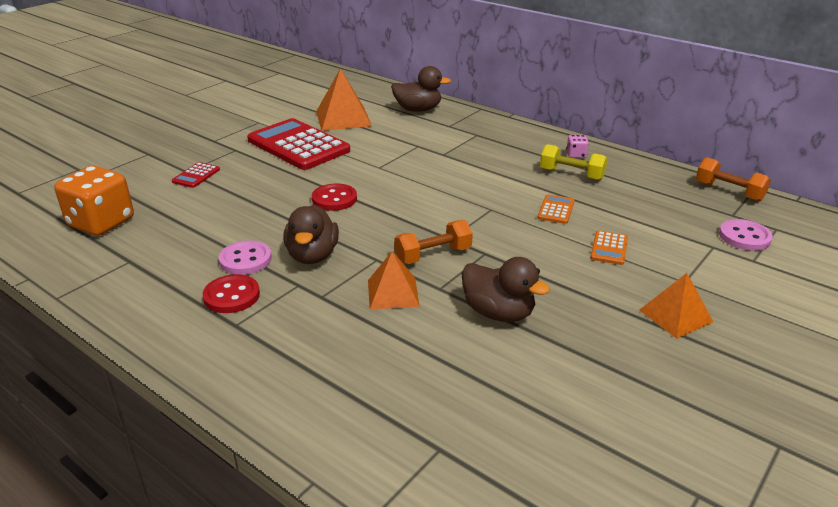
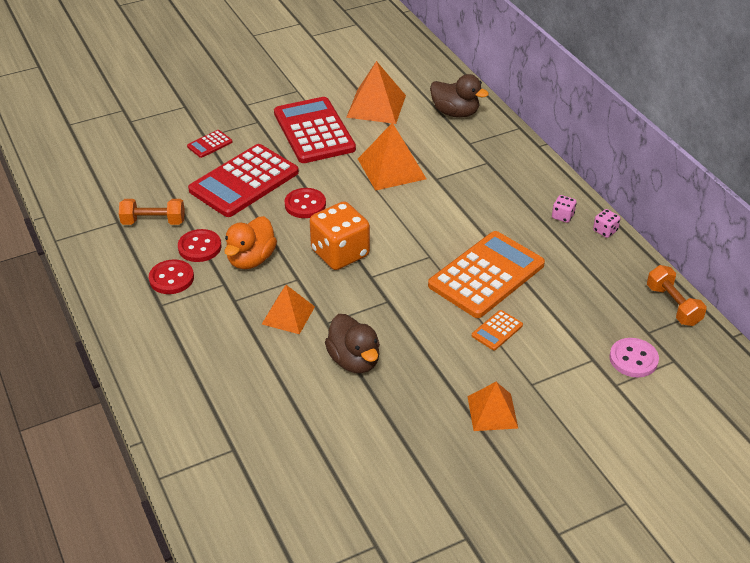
camera: 25 degrees right, 10 degrees up
orange dice [54,165,134,236] -> orange dice moved to [310,201,370,270]
pink button [219,240,272,275] -> red button [178,229,221,262]
brown duck [283,205,339,264] -> orange duck [224,216,277,269]
orange dumbbell [394,220,473,264] -> orange dumbbell moved to [119,199,185,225]
orange calculator [537,194,575,224] -> orange calculator [428,231,545,318], size x2.37
yellow dumbbell [540,144,607,180] -> none
none -> red calculator [188,144,299,217]
none -> orange pyramid [358,122,426,191]
none -> pink dice [593,209,621,238]

